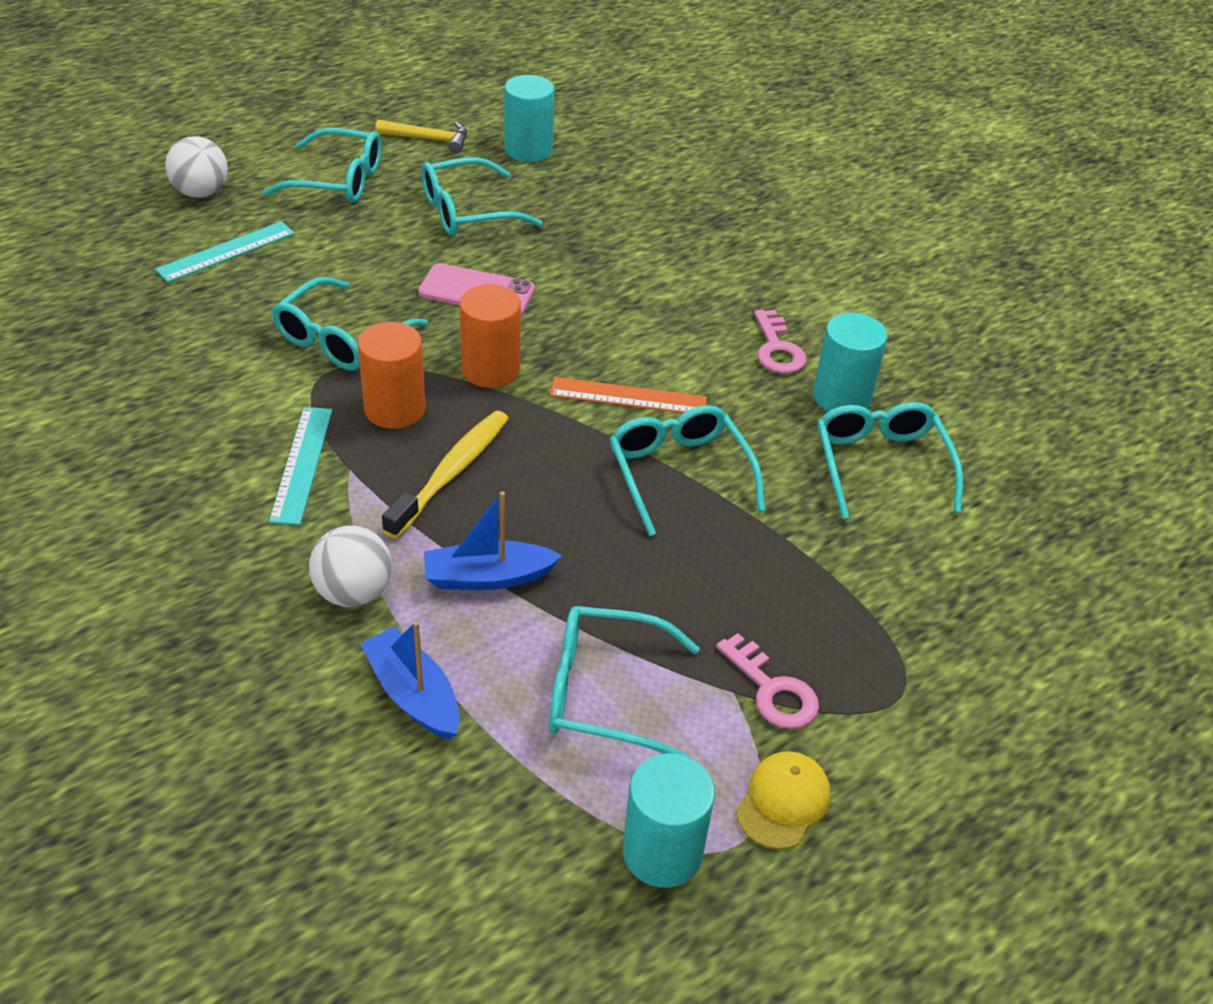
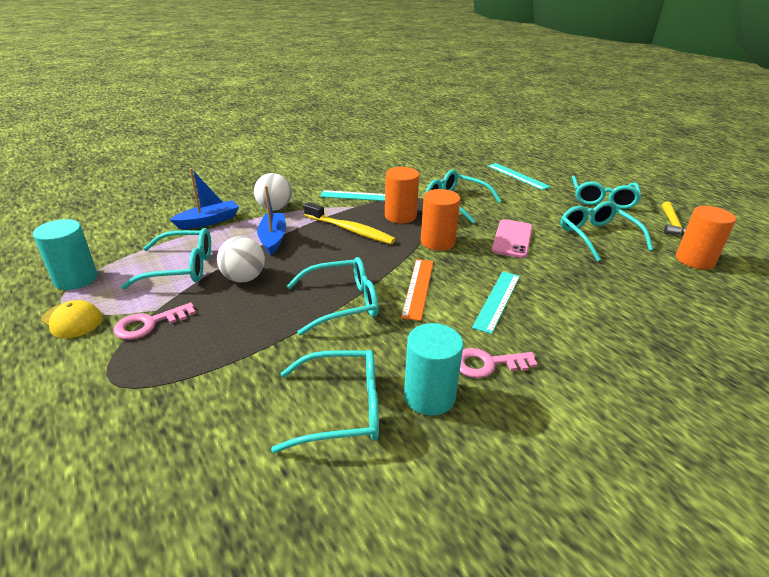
camera: 95 degrees right, 10 degrees down
white ball [165,136,228,198] -> white ball moved to [217,236,265,283]
turquoise cylinder [505,75,554,162] -> orange cylinder [676,206,736,270]
turquoise glasses [549,606,700,756] -> turquoise glasses turned 75 degrees clockwise [121,228,211,289]
none -> turquoise ruler [472,271,520,334]

